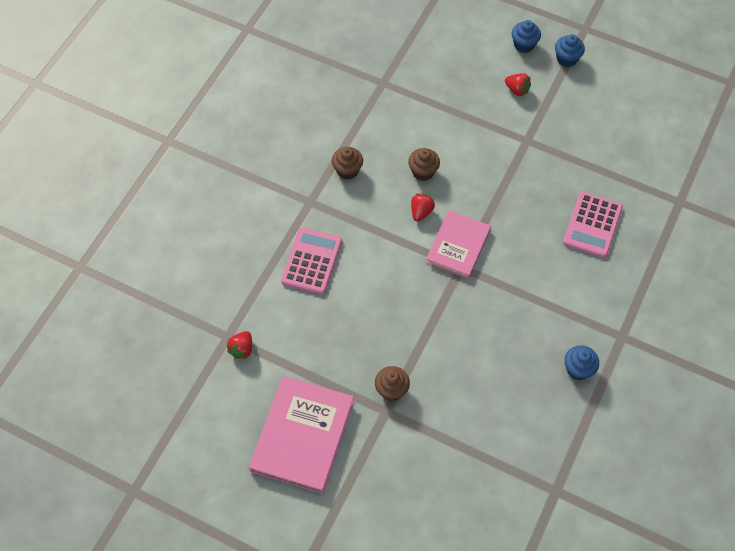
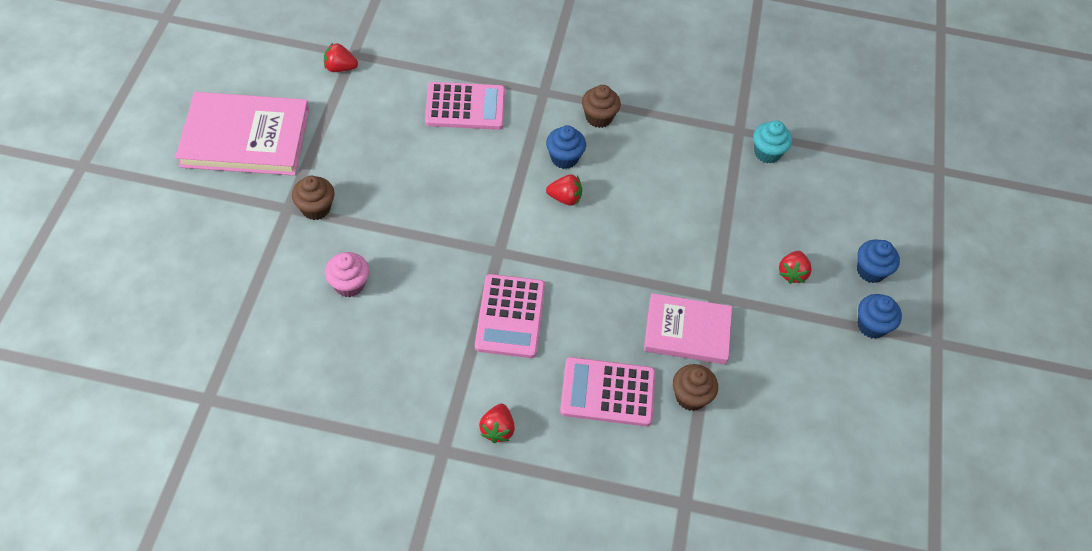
camera: 70 degrees right, 5 degrees down
brown cupcake [408,148,440,181] -> brown cupcake moved to [673,364,718,411]
pink book [426,210,491,279] -> pink book moved to [644,293,732,364]
blue cupcake [564,345,599,380] -> blue cupcake moved to [546,125,586,169]
none -> pink cupcake [325,252,369,297]
none -> pink calculator [475,274,545,358]
none -> red strawberry [479,404,515,443]
none -> turquoise cupcake [753,121,792,164]

